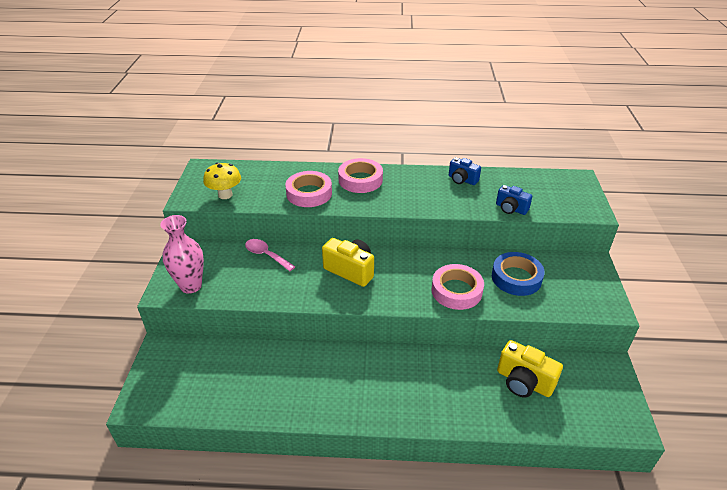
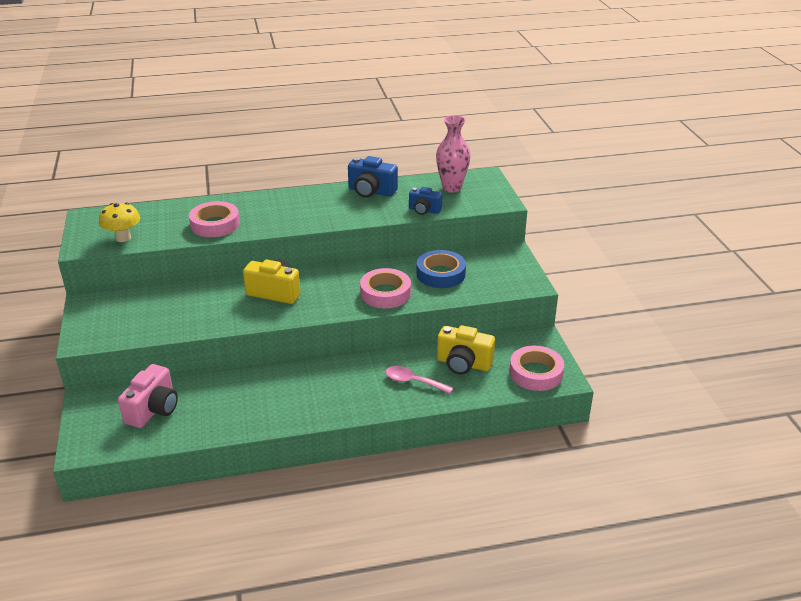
camera: 15 degrees left, 5 degrees down
pink vase [160,215,204,294] -> pink vase moved to [436,115,471,193]
pink spoon [245,239,295,271] -> pink spoon moved to [385,366,453,394]
pink tape [338,158,383,193] -> pink tape moved to [509,346,564,391]
blue camera [449,157,481,185] -> blue camera [348,156,398,198], size x1.54
none -> pink camera [118,364,178,428]

